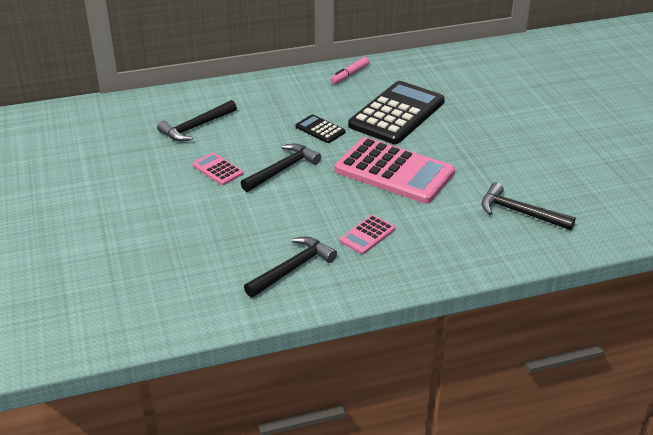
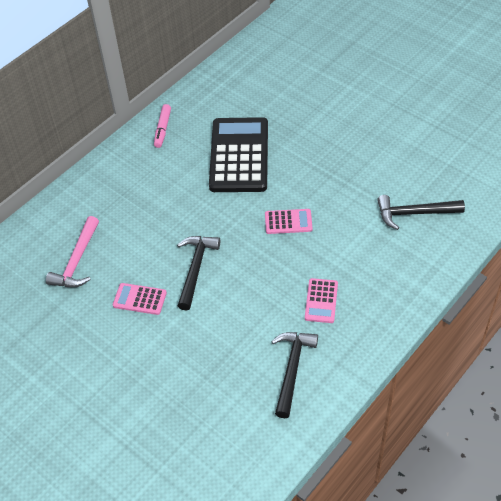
camera: 30 degrees left, 15 degrees up
black hammer [157,100,237,142] -> pink hammer [46,216,99,287]
black calculator [295,114,345,143] -> none
pink calculator [335,137,455,204] -> pink calculator [265,209,313,234], size x0.46

